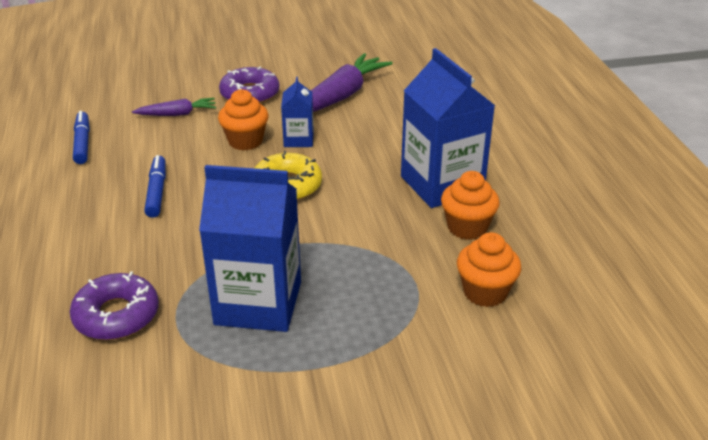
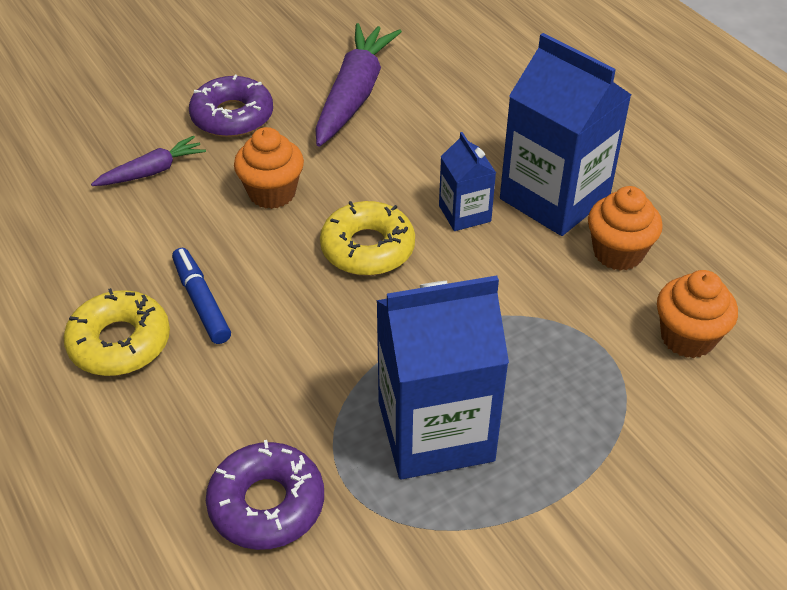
camera: 20 degrees left, 10 degrees up
blue marker [73,111,90,164] -> none
blue carton [281,77,314,147] -> blue carton moved to [439,132,496,231]
none -> yellow donut [63,288,170,376]

